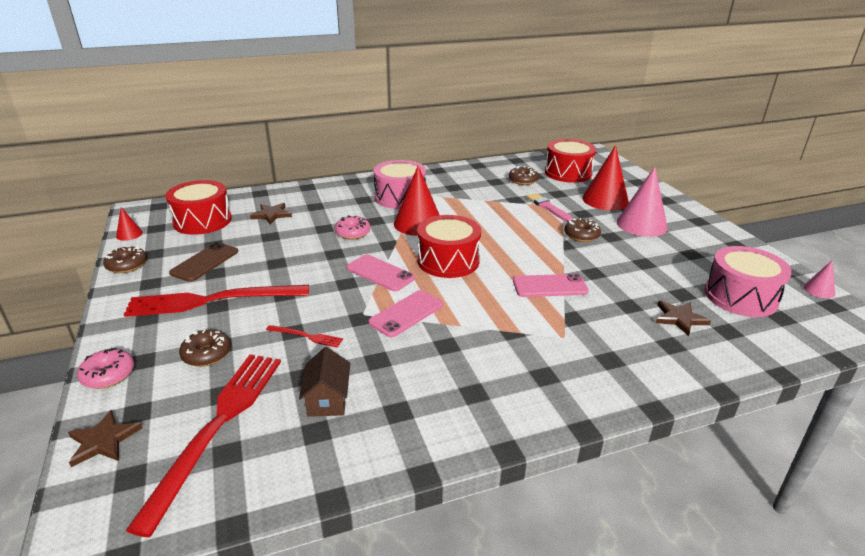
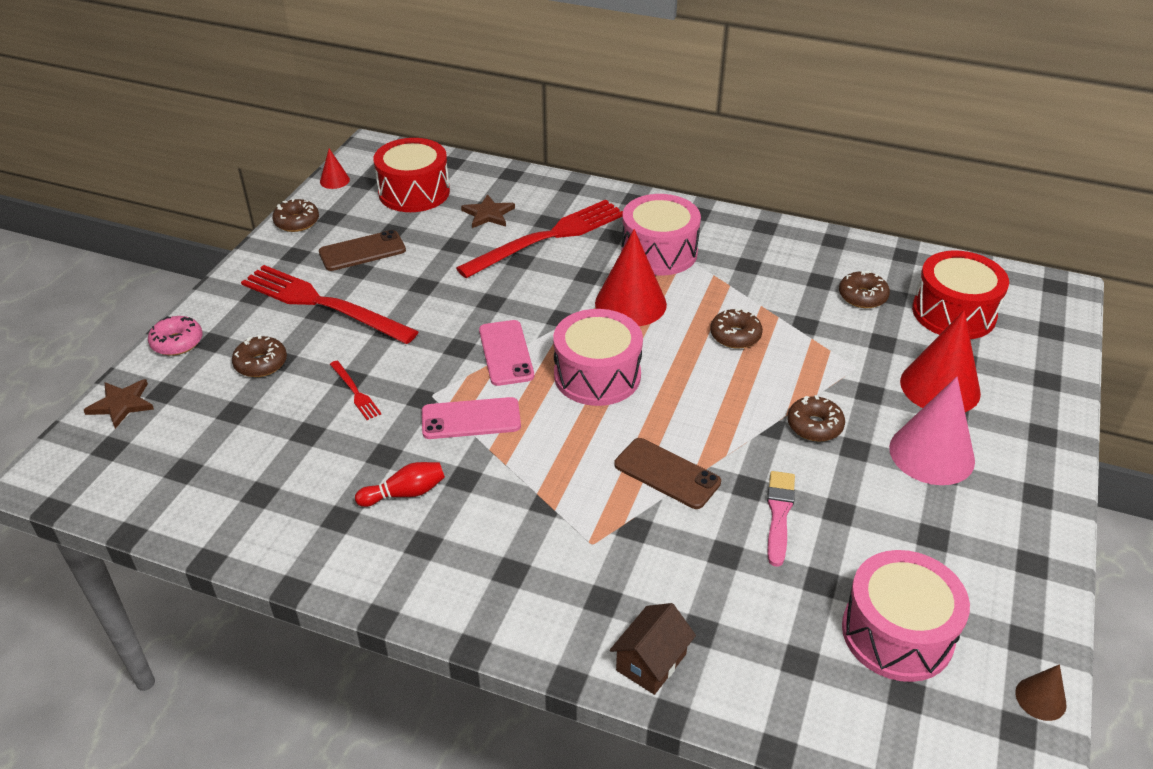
camera: 40 degrees right, 10 degrees up
red fork [126,354,281,537] -> red fork moved to [456,200,623,278]
brown house [299,347,350,417] -> brown house moved to [610,603,696,695]
pink donut [335,215,370,240] -> none
red drum [417,215,481,278] -> pink drum [553,309,643,406]
pink phone [513,273,589,297] -> brown phone [614,438,721,509]
pink brush [527,193,573,222] -> pink brush moved to [767,471,795,567]
brown star [656,301,711,336] -> none
pink cone [803,260,835,298] -> brown cone [1015,664,1067,721]
none -> red bowling pin [355,462,445,507]
none -> brown donut [710,308,763,349]

